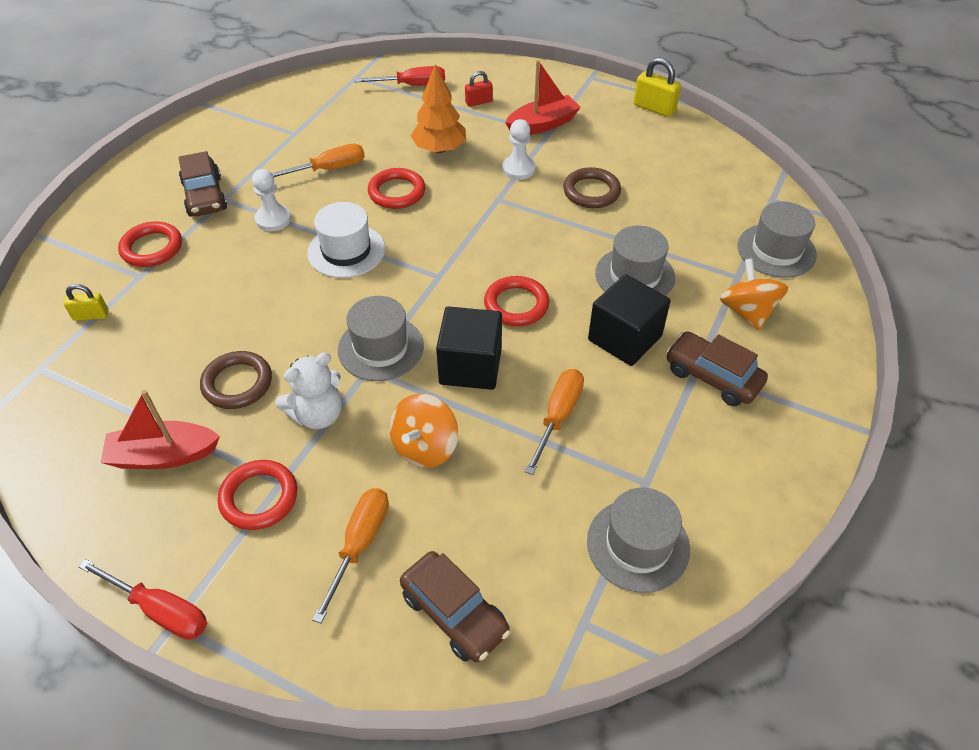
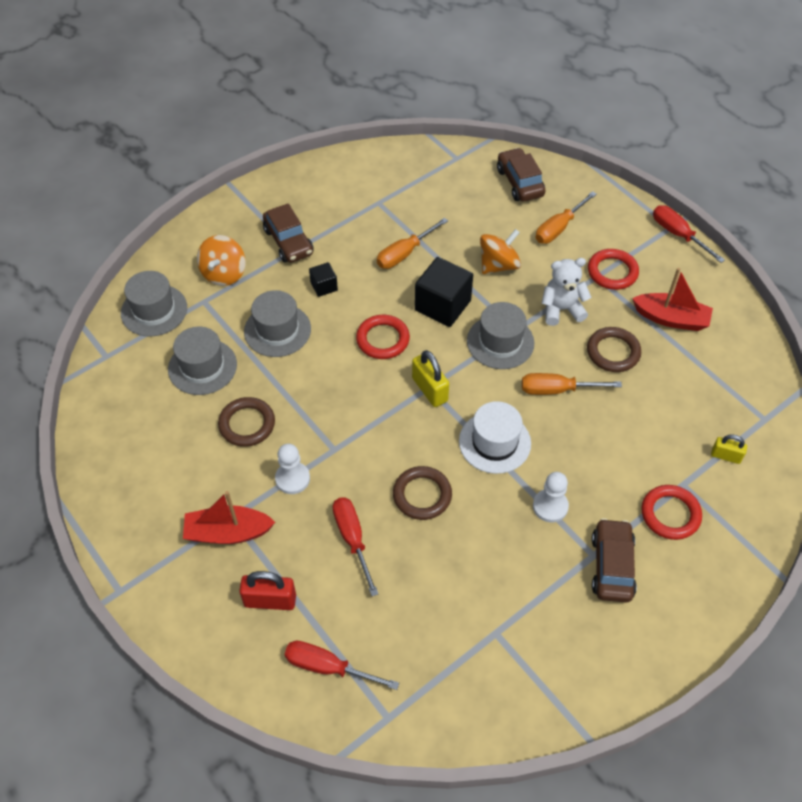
camera: 155 degrees left, 5 degrees up
orange screwdriver [272,144,365,177] -> orange screwdriver moved to [522,373,622,395]
red ring [368,168,425,209] -> brown ring [393,466,452,520]
orange tree [411,64,466,153] -> red screwdriver [333,497,378,596]
red padlock [465,71,493,107] -> red padlock [239,571,296,610], size x1.57
grey hat [587,488,690,593] -> grey hat moved to [168,327,237,395]
black cube [588,274,671,366] -> black cube [309,262,338,297], size x0.52
yellow padlock [634,58,681,117] -> yellow padlock moved to [412,350,449,407]

